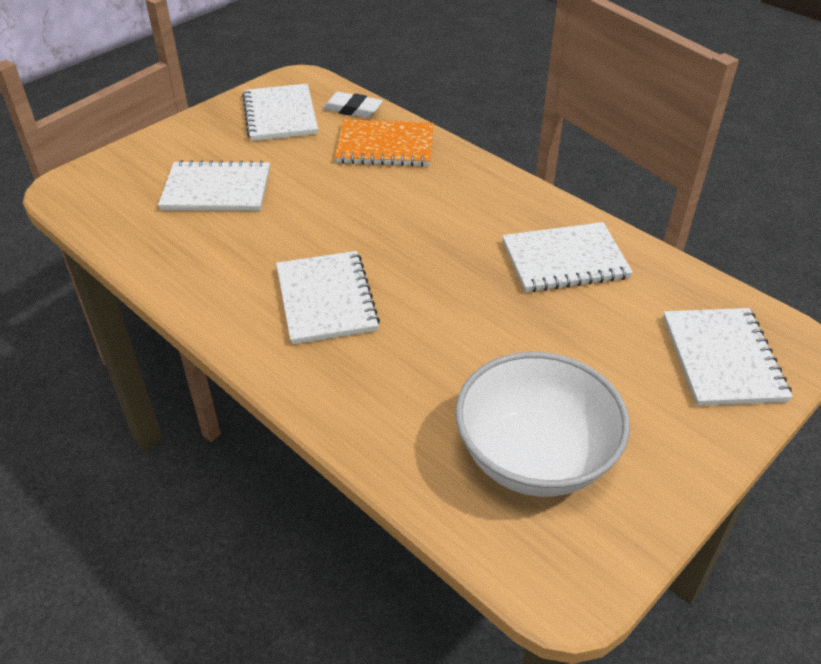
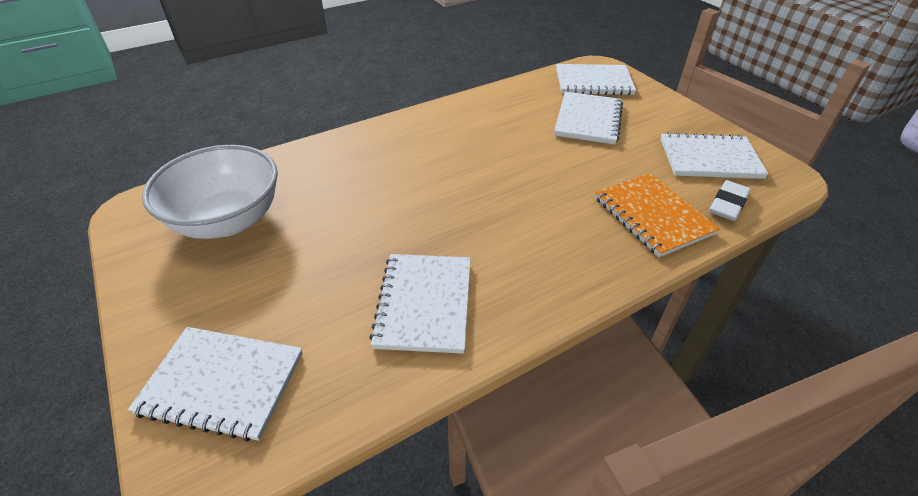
camera: 105 degrees right, 0 degrees up
white notebook [276,251,380,345] -> white notebook moved to [556,64,636,95]
orange notebook [335,120,434,166] -> orange notebook turned 45 degrees counterclockwise [595,173,720,257]

